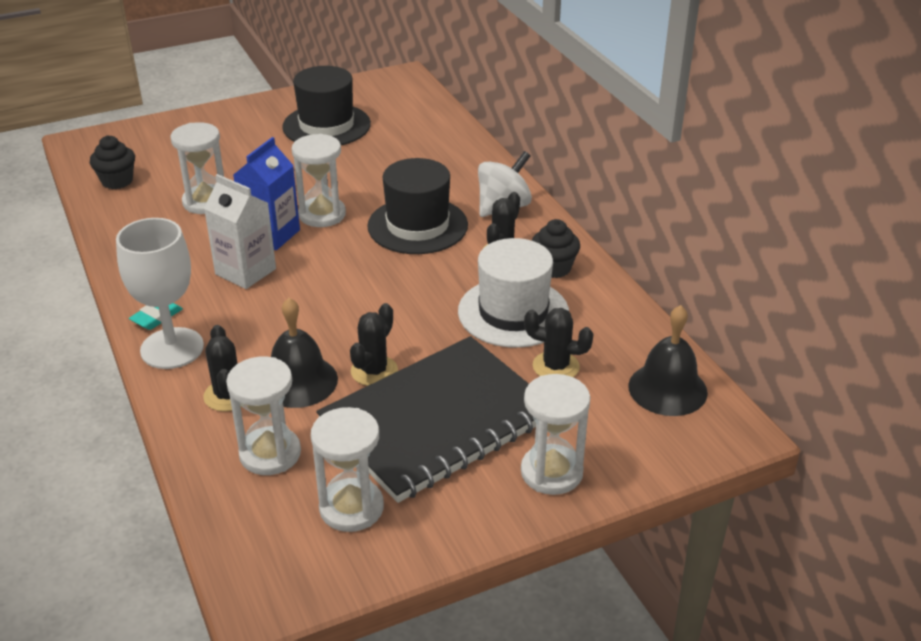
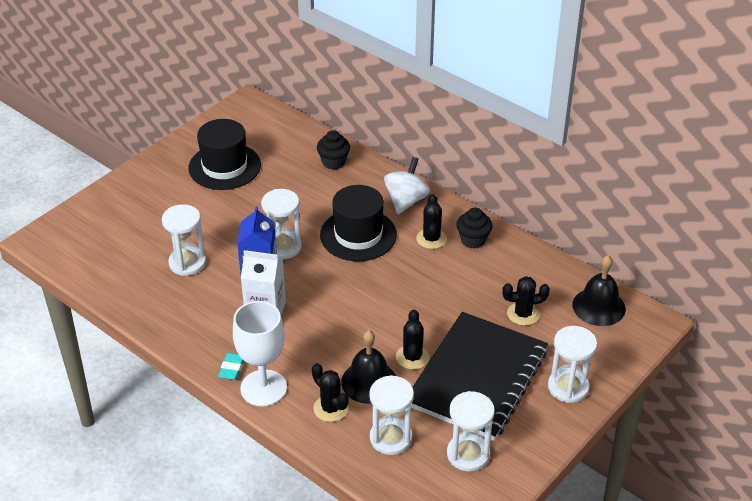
camera: 25 degrees left, 5 degrees up
black cupcake [90,135,135,189] -> black cupcake moved to [317,130,350,170]
white hat [458,238,569,348] -> none

